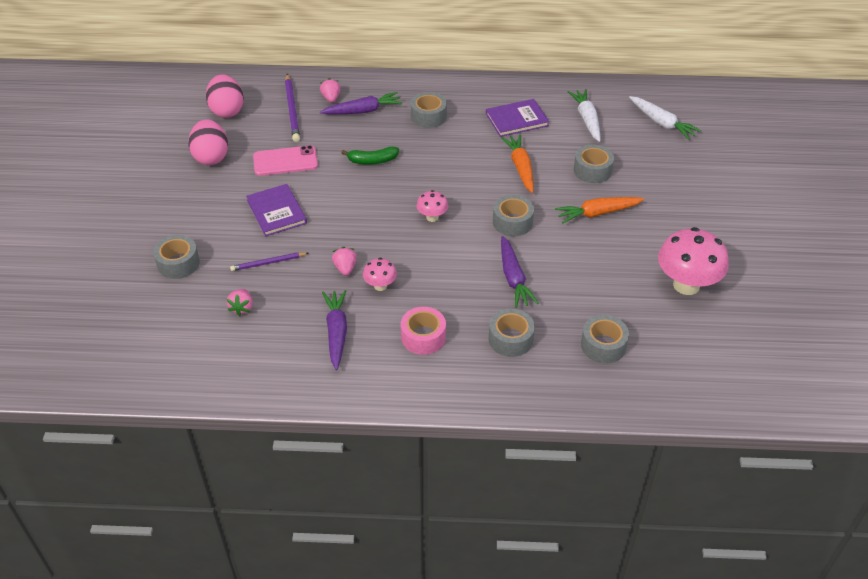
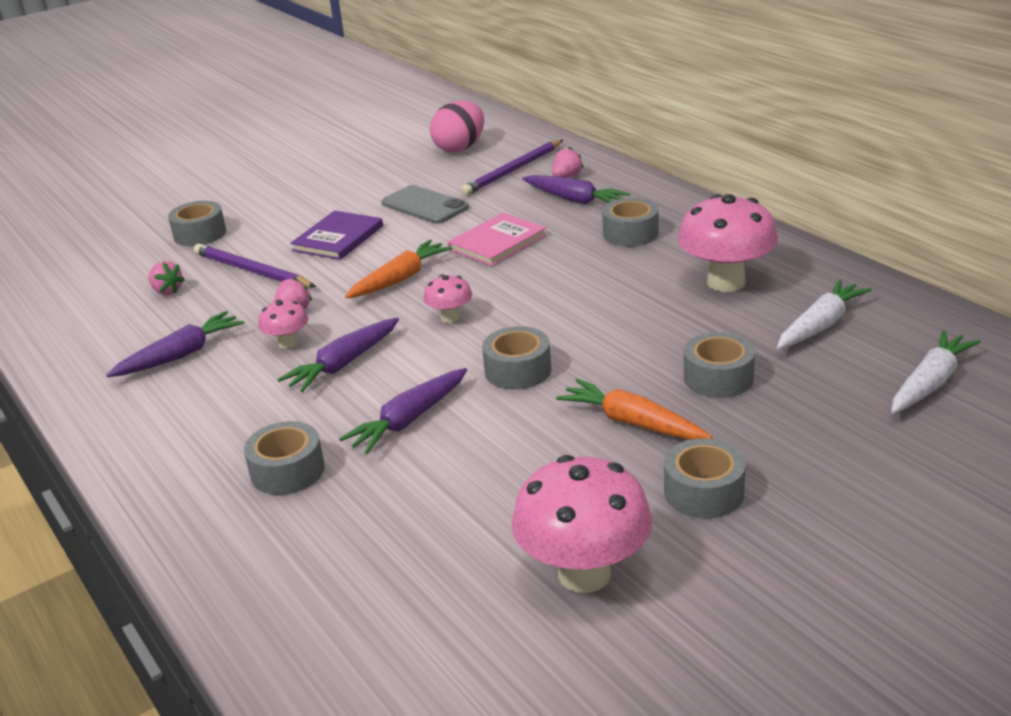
camera: 55 degrees right, 15 degrees down
pink egg [188,120,228,165] -> none
pink strawberry [227,289,253,316] -> pink strawberry turned 105 degrees counterclockwise [149,261,185,295]
purple pencil [230,252,308,271] -> purple pencil [194,244,316,288], size x1.62
pink phone [253,145,318,176] -> grey phone [382,185,469,224]
green banana [341,146,399,165] -> pink book [448,213,547,266]
pink tape [401,307,446,355] -> none
purple book [486,99,549,137] -> pink mushroom [678,194,778,292]
orange carrot [501,135,534,193] -> orange carrot moved to [345,240,452,299]
grey tape [581,315,629,364] -> grey tape moved to [664,438,746,518]
white carrot [629,96,701,140] -> white carrot turned 150 degrees counterclockwise [891,330,981,414]
none -> purple carrot [277,318,399,392]

